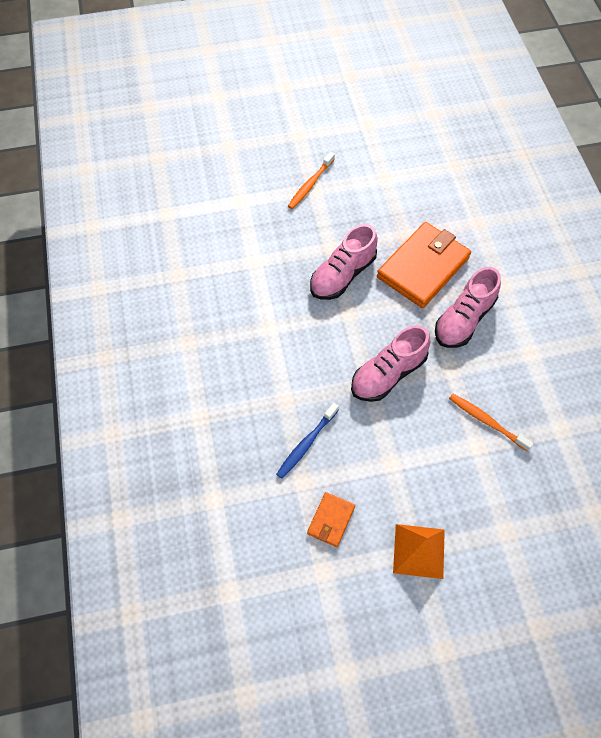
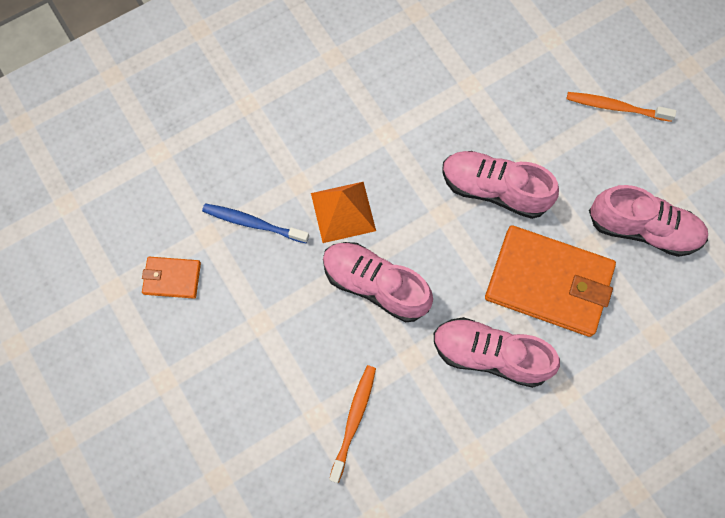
camera: 70 degrees right, 10 degrees up
orange pyramid [393,524,445,579] -> orange pyramid moved to [311,182,376,243]
none -> pink shoe [589,185,708,257]

